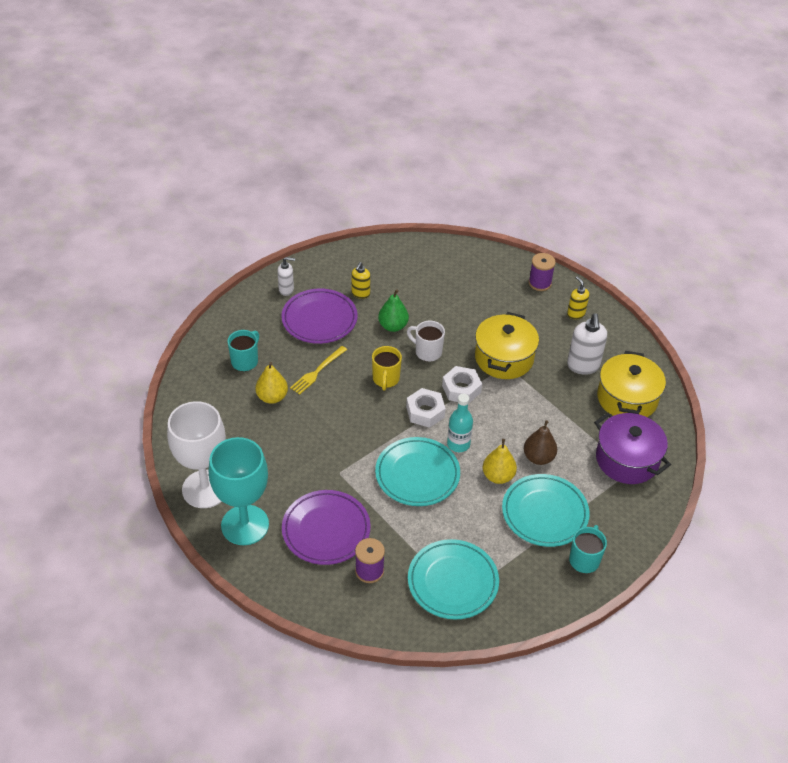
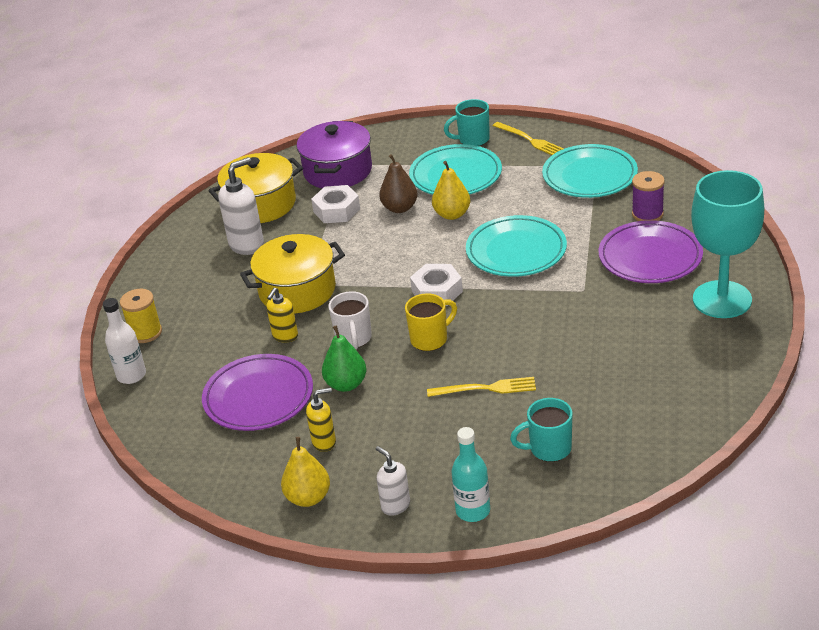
camera: 125 degrees left, 10 degrees down
white goblet [167,401,226,508] -> none
yellow pear [255,362,288,404] -> yellow pear moved to [281,437,330,507]
purple plate [281,289,358,344] -> purple plate moved to [202,354,313,431]
white nut [442,366,482,404] -> white nut moved to [311,185,360,223]
turquoise bottle [447,394,473,452] -> turquoise bottle moved to [451,427,490,522]
purple spool [529,253,556,291] -> yellow spool [120,289,162,343]
yellow soap dispenser [567,276,589,319] -> yellow soap dispenser moved to [266,288,298,343]
none -> white bottle [103,298,146,384]
none -> yellow fork [493,122,564,155]

